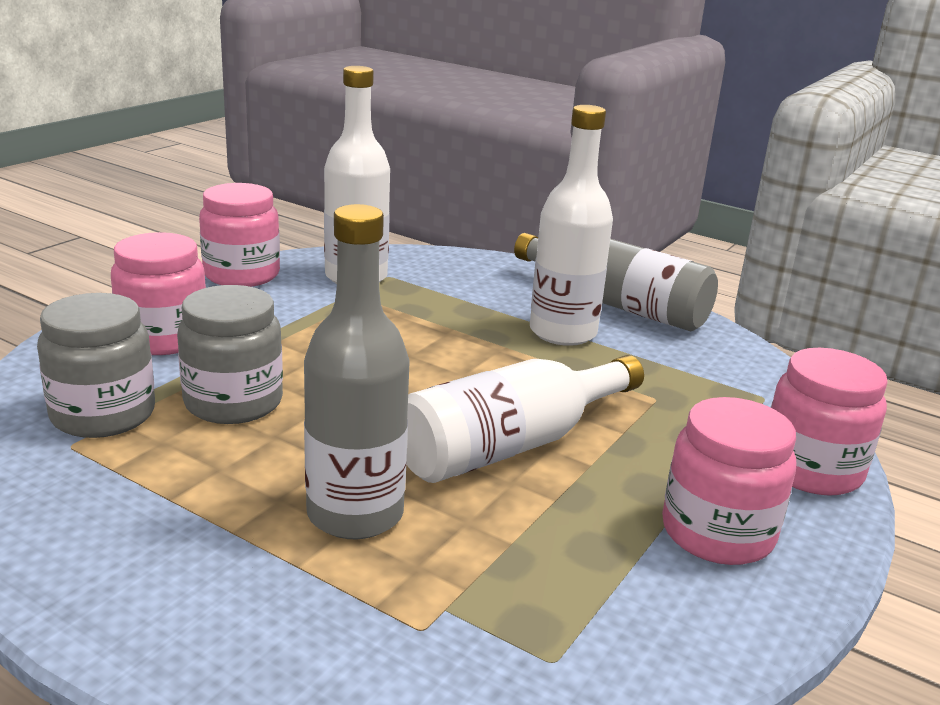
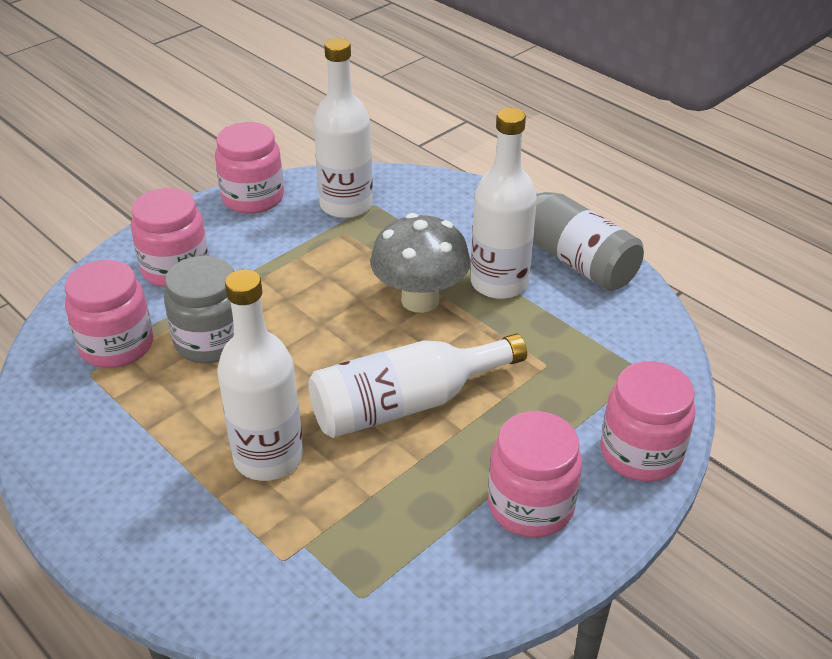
camera: 15 degrees right, 15 degrees up
grey jar [37,293,155,438] -> pink jar [65,260,153,368]
grey bottle [304,204,410,539] -> white bottle [217,269,303,481]
none -> grey mushroom [370,213,471,313]

